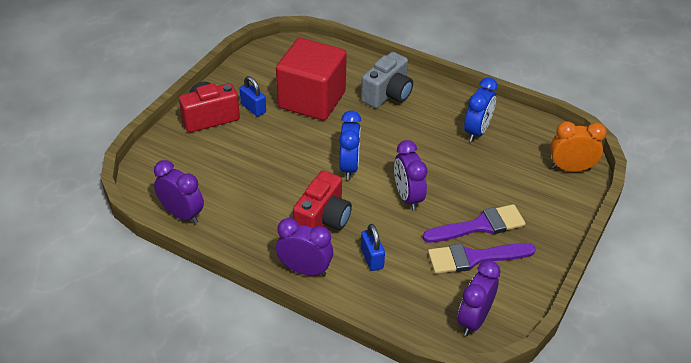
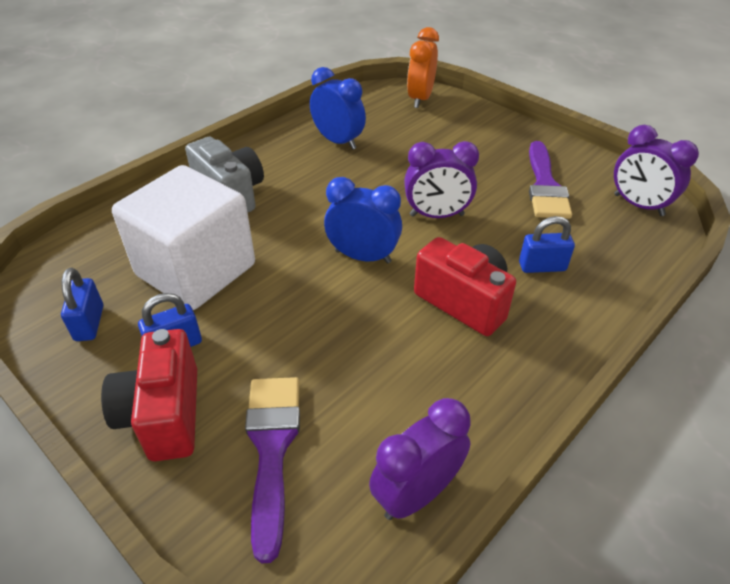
camera: 75 degrees left, 0 degrees up
red cube [276,38,347,120] -> white cube [112,165,255,310]
purple clock [276,218,333,276] -> none
purple brush [422,204,526,243] -> purple brush moved to [245,377,300,563]
none -> blue padlock [61,268,103,341]

